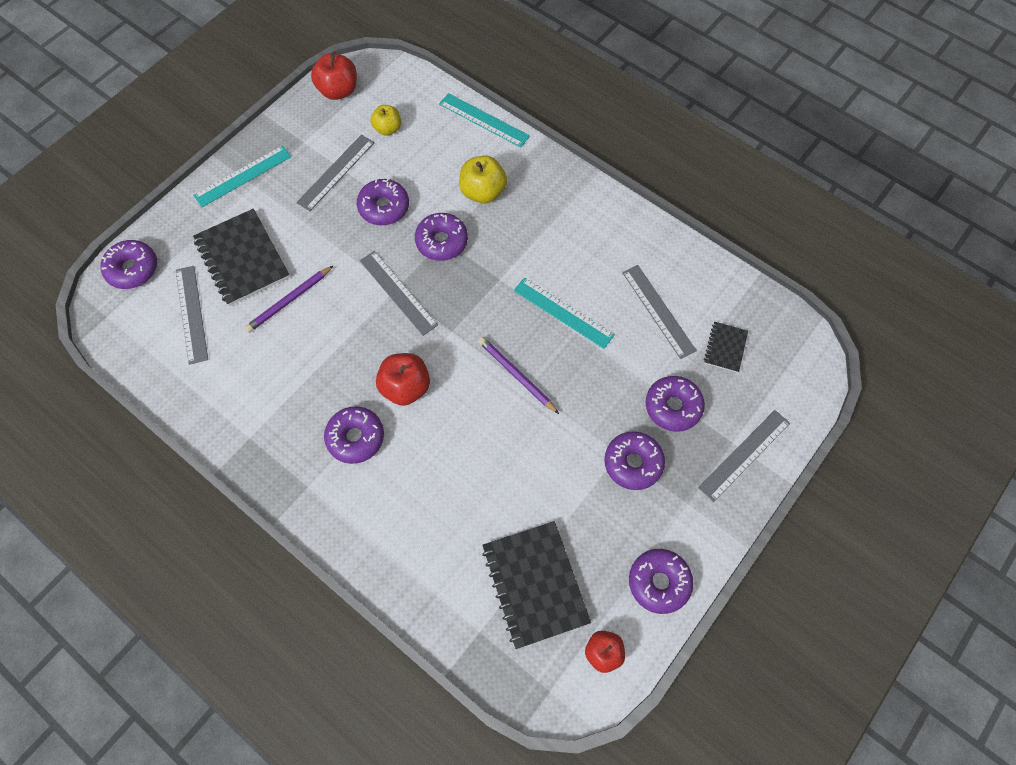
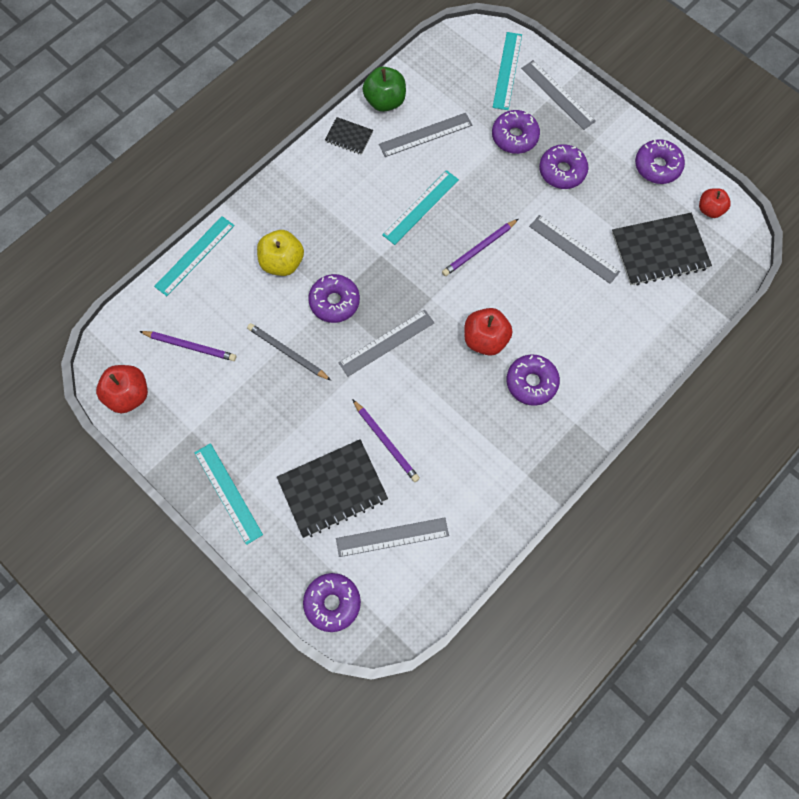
camera: 85 degrees left, 5 degrees up
grey ruler [296,135,375,211] -> grey ruler moved to [529,215,620,284]
purple donut [357,179,409,225] -> grey pencil [247,323,331,380]
yellow apple [371,105,401,136] -> purple pencil [139,331,236,361]
black notebook [704,322,748,373] -> black notebook moved to [325,117,373,155]
none -> green apple [363,67,406,112]
none -> turquoise ruler [493,32,522,110]

